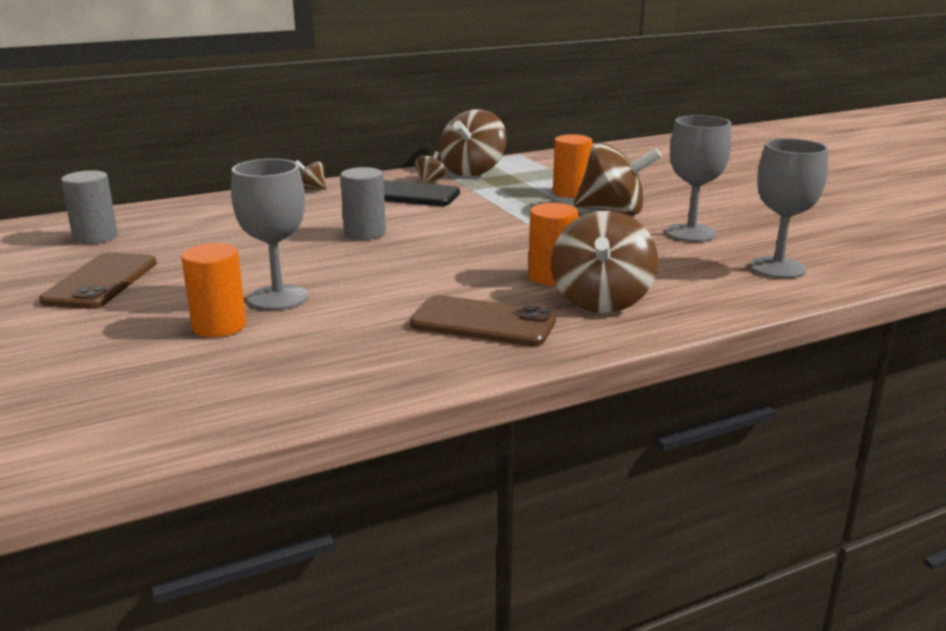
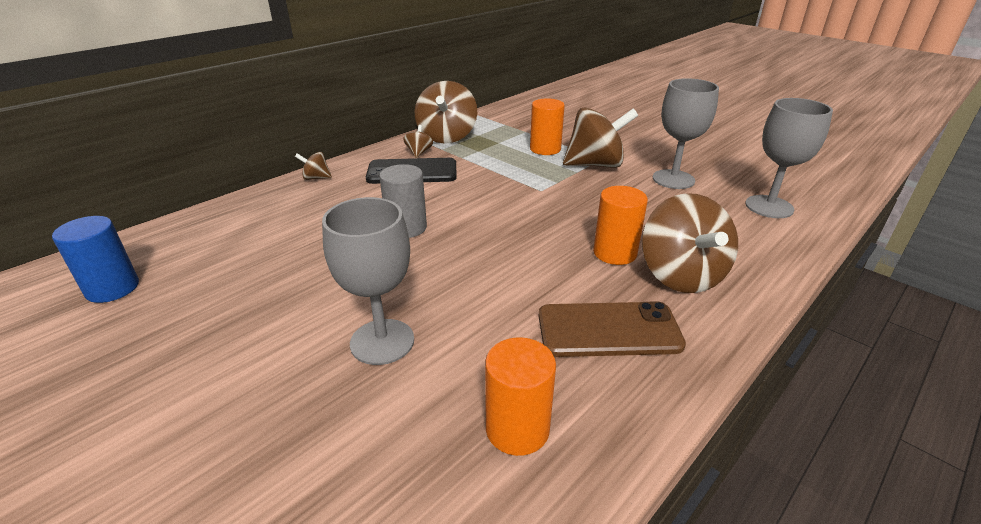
camera: 20 degrees left, 10 degrees up
brown phone [39,252,157,309] -> none
grey cylinder [61,171,118,244] -> blue cylinder [52,216,139,303]
orange cylinder [181,243,246,337] -> orange cylinder moved to [485,338,556,456]

